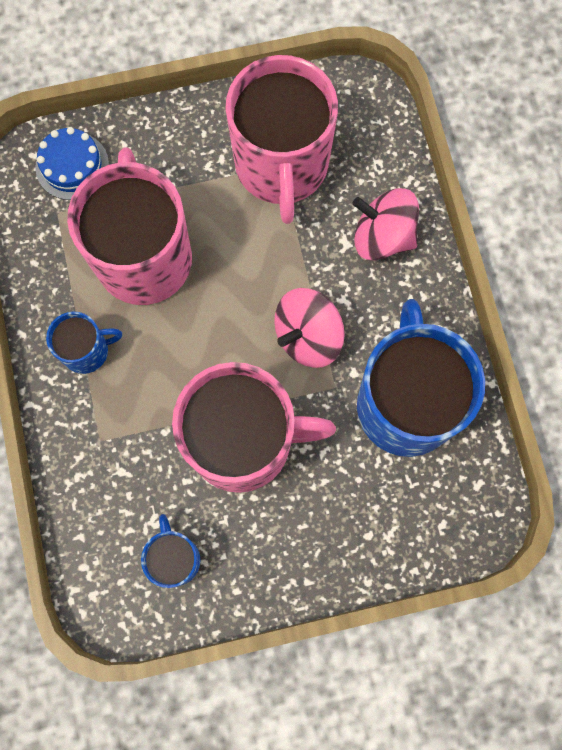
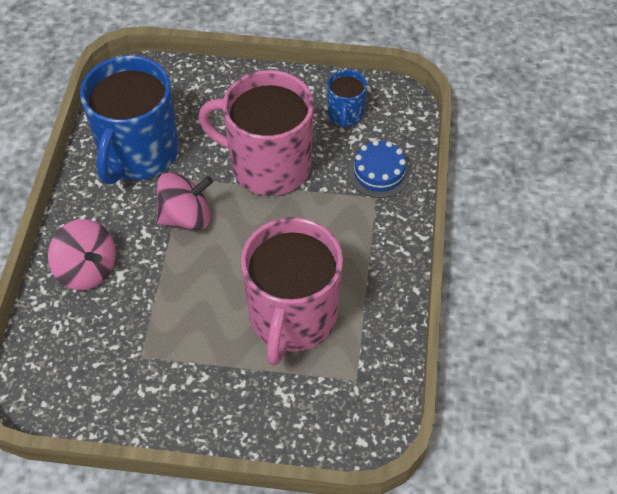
camera: 160 degrees left, 20 degrees down
blue cake [35,127,109,200] -> blue cake moved to [348,140,410,198]
blue mug [46,312,122,374] -> none
pink mug [225,55,338,224] -> none

